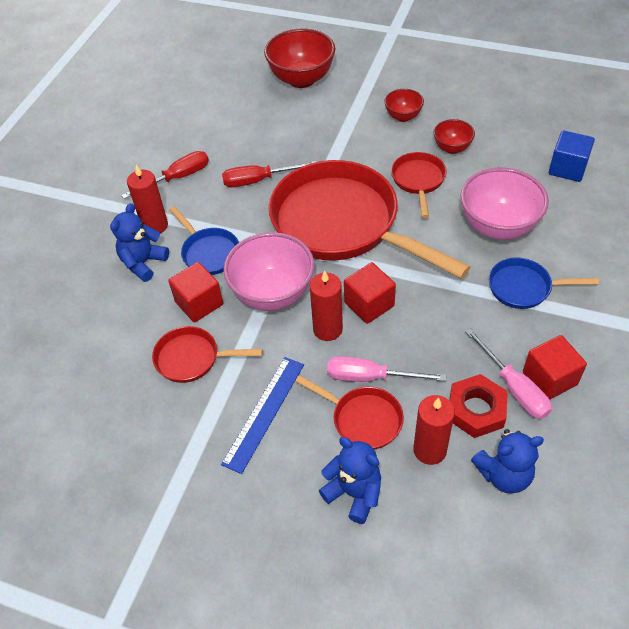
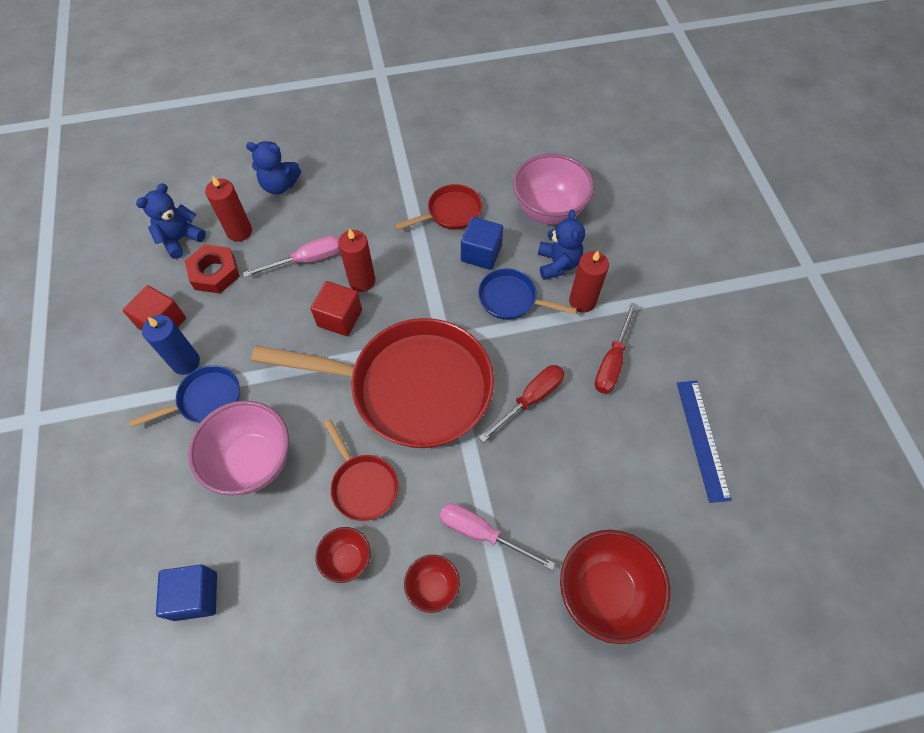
camera: 145 degrees right, 10 degrees up
red cube [168,262,223,322] -> blue cube [461,217,503,270]
blue ruler [221,357,304,474] -> blue ruler moved to [677,381,732,503]
pink bowl [223,232,314,311] -> pink bowl moved to [513,154,594,225]
red pan [295,375,404,450] -> none
pink screwdriver [465,328,552,419] -> pink screwdriver moved to [440,503,555,570]
none -> blue candle [142,315,200,375]

